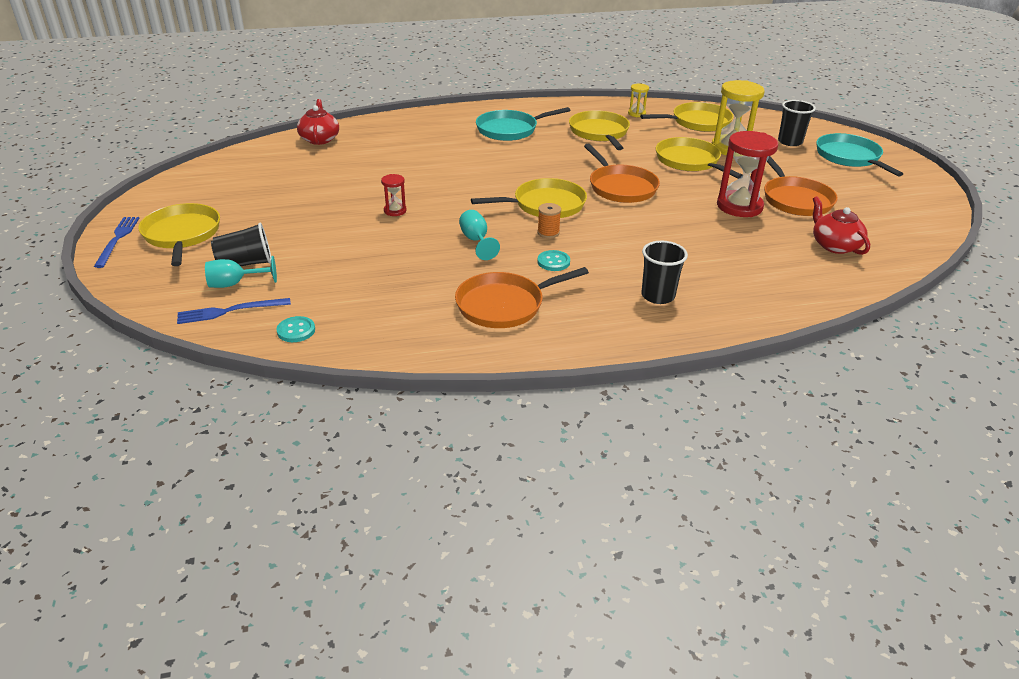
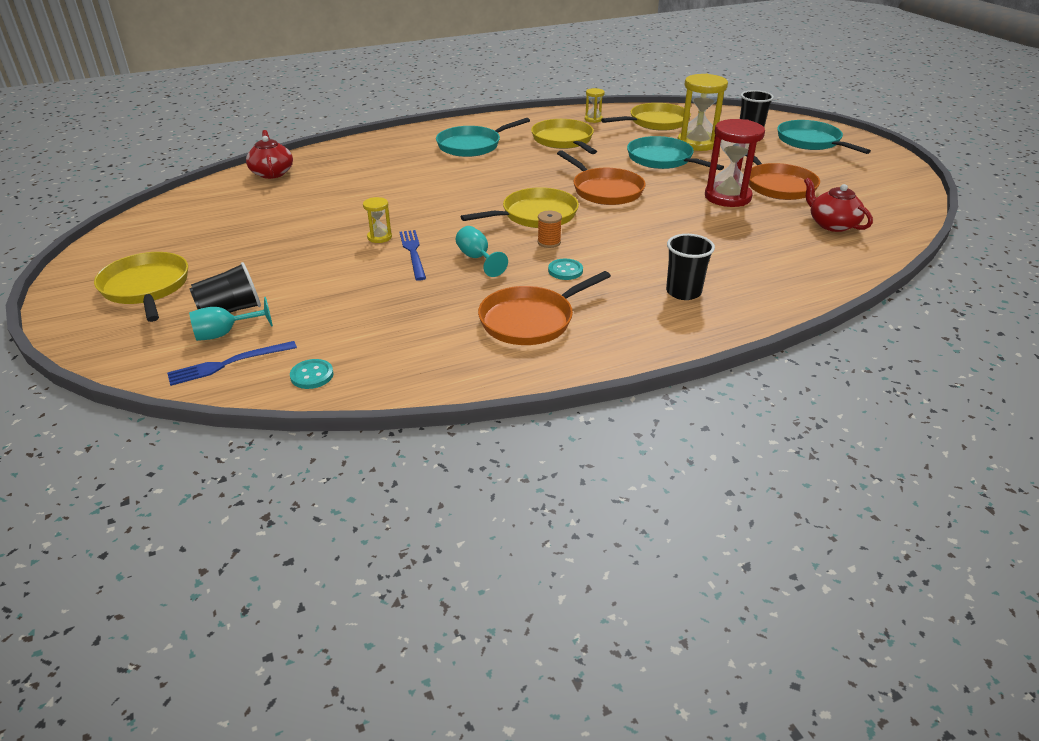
camera: 10 degrees left, 0 degrees up
blue fork [94,217,139,268] -> blue fork moved to [399,230,426,281]
red hourglass [381,174,407,216] -> yellow hourglass [363,197,392,243]
yellow pan [656,137,742,179] -> turquoise pan [627,136,724,170]

